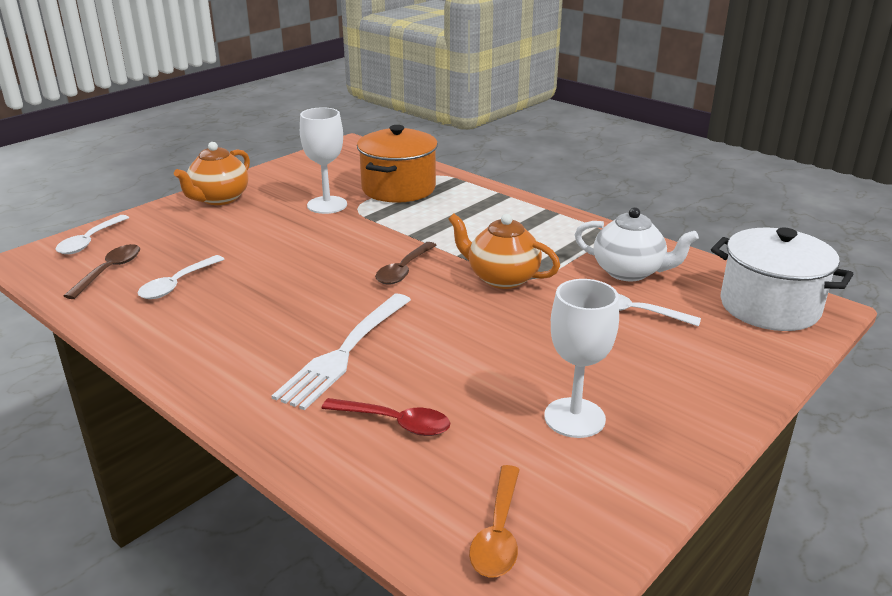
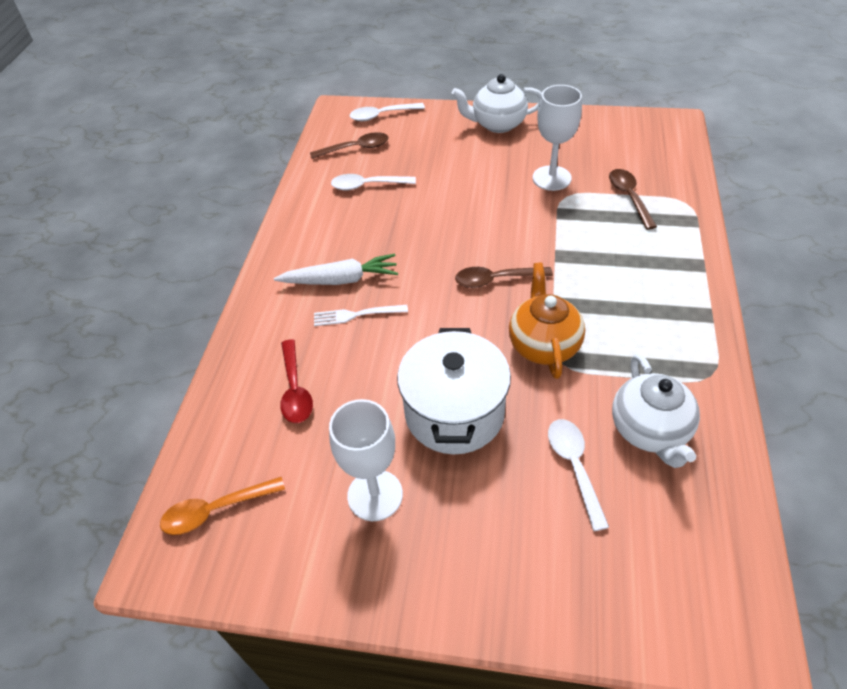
camera: 60 degrees right, 20 degrees up
orange teapot [174,142,250,205] -> white teapot [452,74,542,133]
white fork [272,294,411,410] -> white fork [314,305,408,326], size x0.54
orange pot [357,125,438,203] -> brown spoon [609,169,657,230]
white pot [711,227,854,331] -> white pot moved to [397,328,511,454]
none -> white carrot [274,254,398,285]

